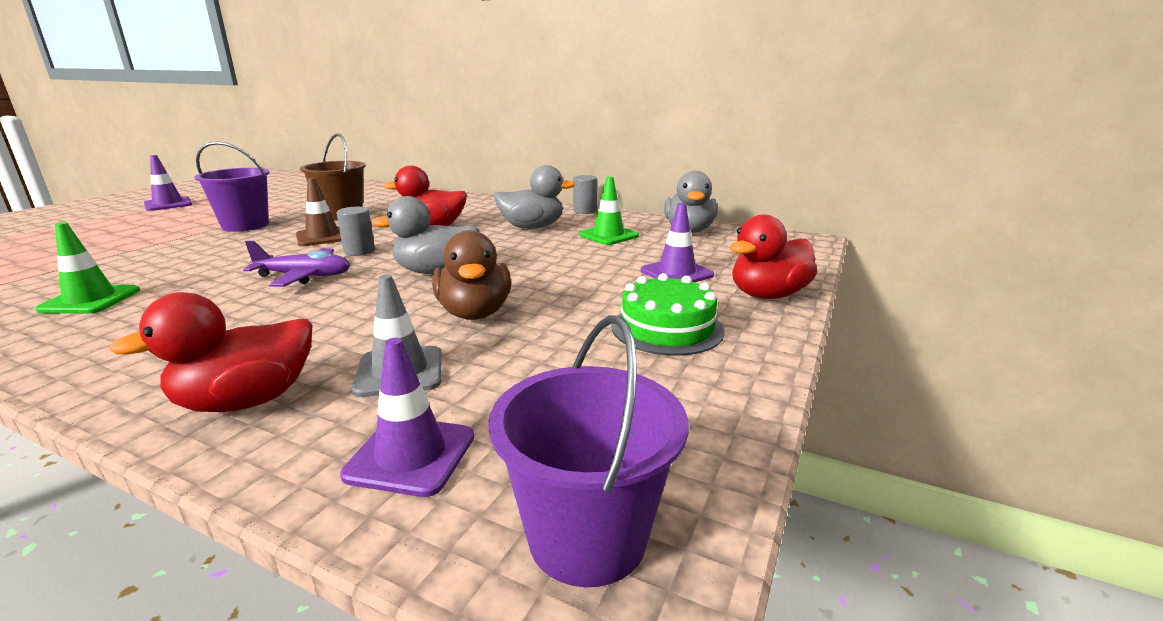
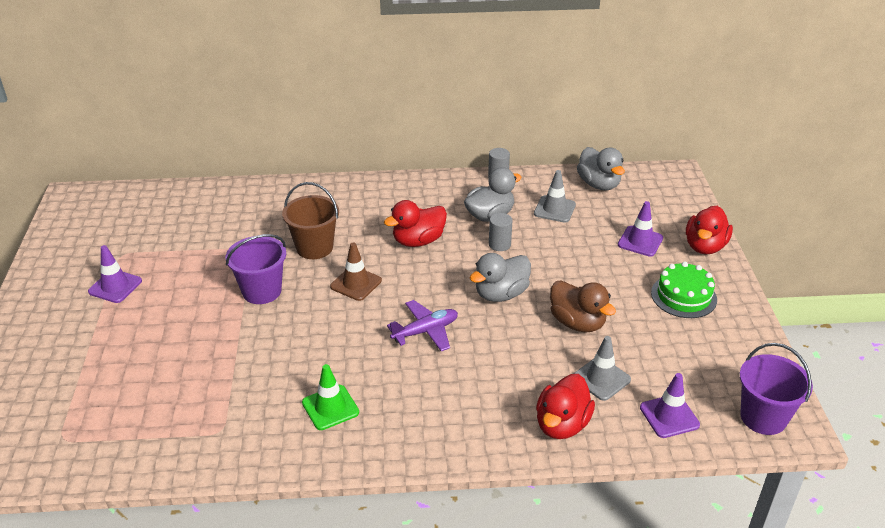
camera: 30 degrees left, 15 degrees up
grey cylinder [337,207,375,256] -> grey cylinder moved to [489,213,513,251]
green traffic cone [579,177,639,245] -> grey traffic cone [534,170,576,223]

